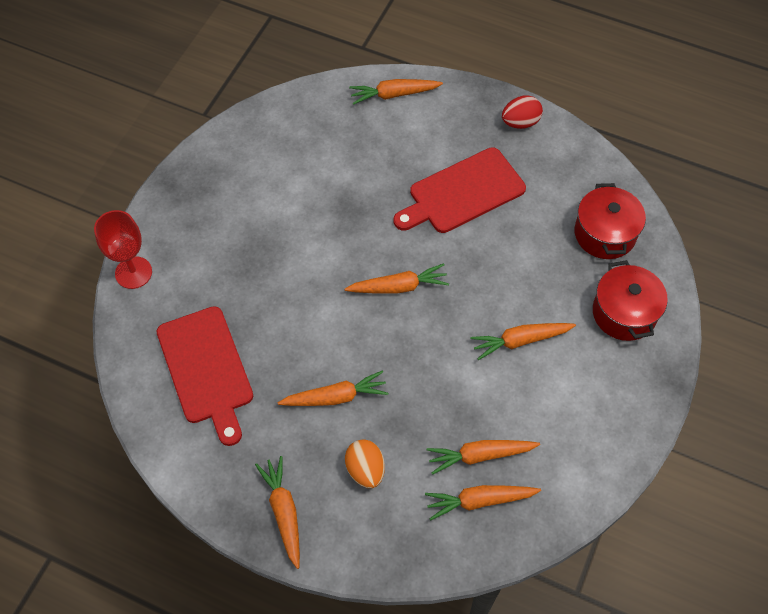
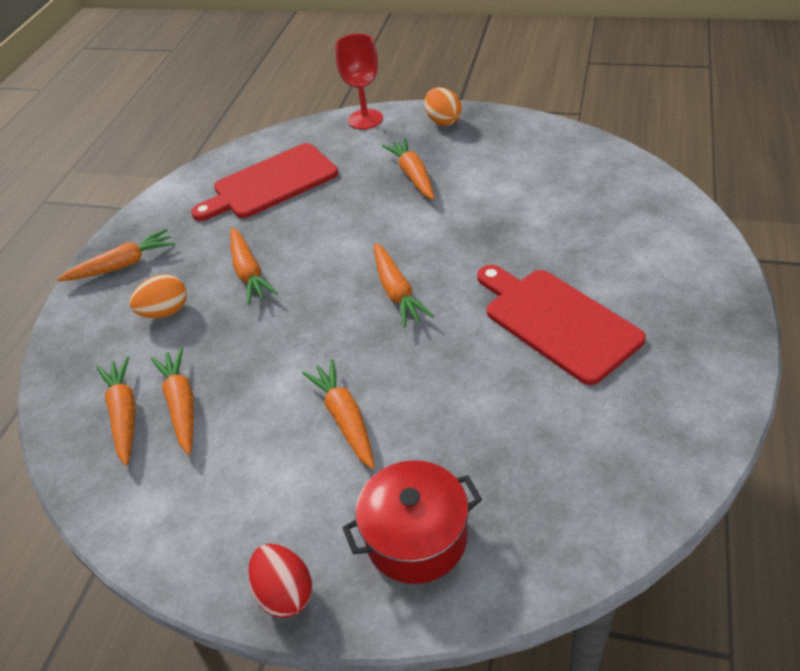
camera: 85 degrees right, 15 degrees down
orange carrot [349,79,443,105] -> orange carrot moved to [382,138,434,200]
red egg [502,95,543,129] -> red egg moved to [248,544,312,618]
red pot [575,183,646,259] -> none
none -> orange egg [425,87,462,126]

